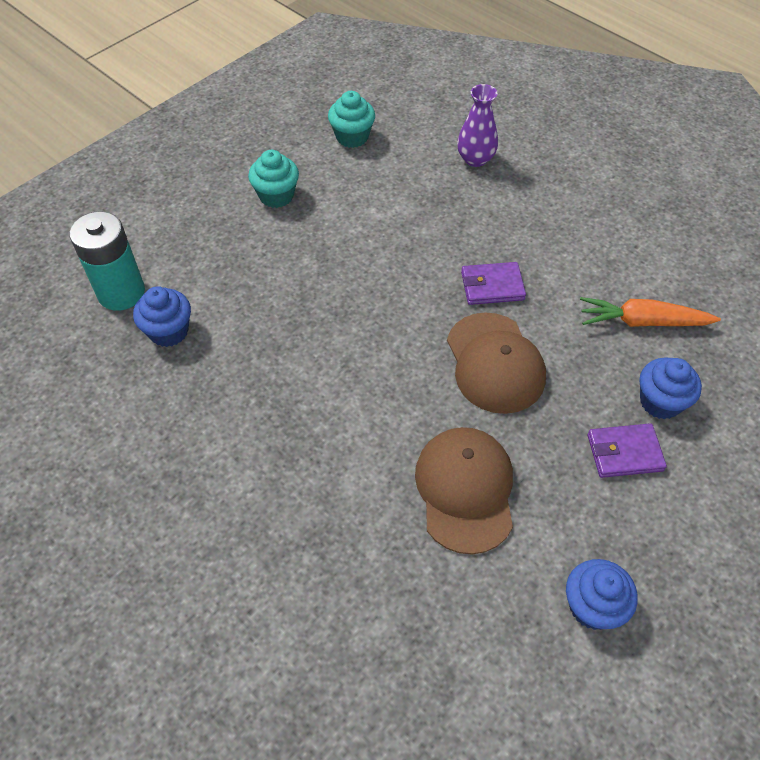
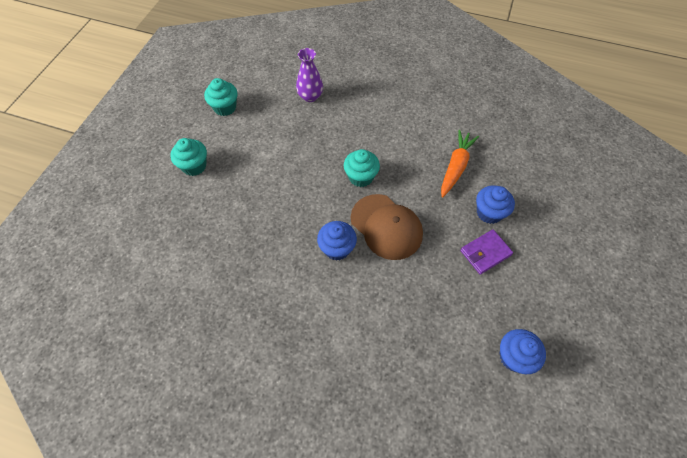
camera: 25 degrees left, 5 degrees up
turquoise battery [69,211,145,311] -> none
blue cupcake [133,286,191,347] -> blue cupcake moved to [317,221,357,261]
brown cap [415,427,513,555] -> none
purple wallet [461,262,526,305] -> turquoise cupcake [344,149,380,187]
orange carrot [580,297,721,327] -> orange carrot turned 135 degrees clockwise [441,130,479,197]

